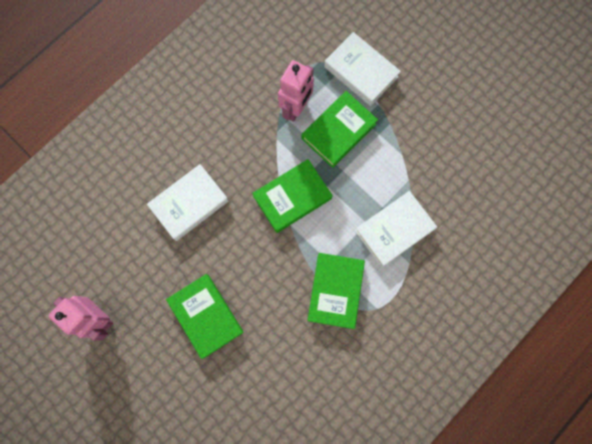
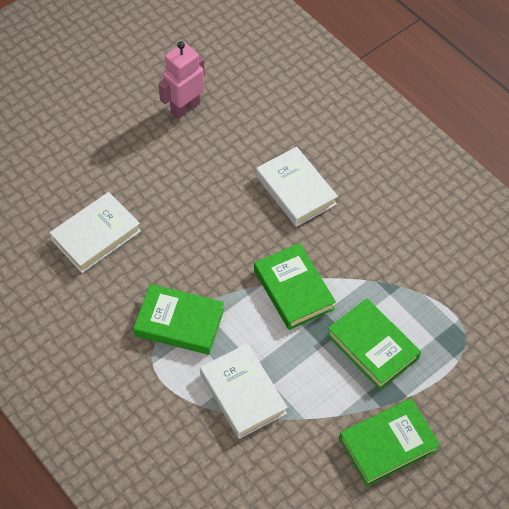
camera: 95 degrees right, 20 degrees down
green book [166,274,244,359] -> green book moved to [339,398,440,486]
pink robot [278,60,314,122] -> none
white book [324,32,401,106] -> white book moved to [50,192,141,273]

